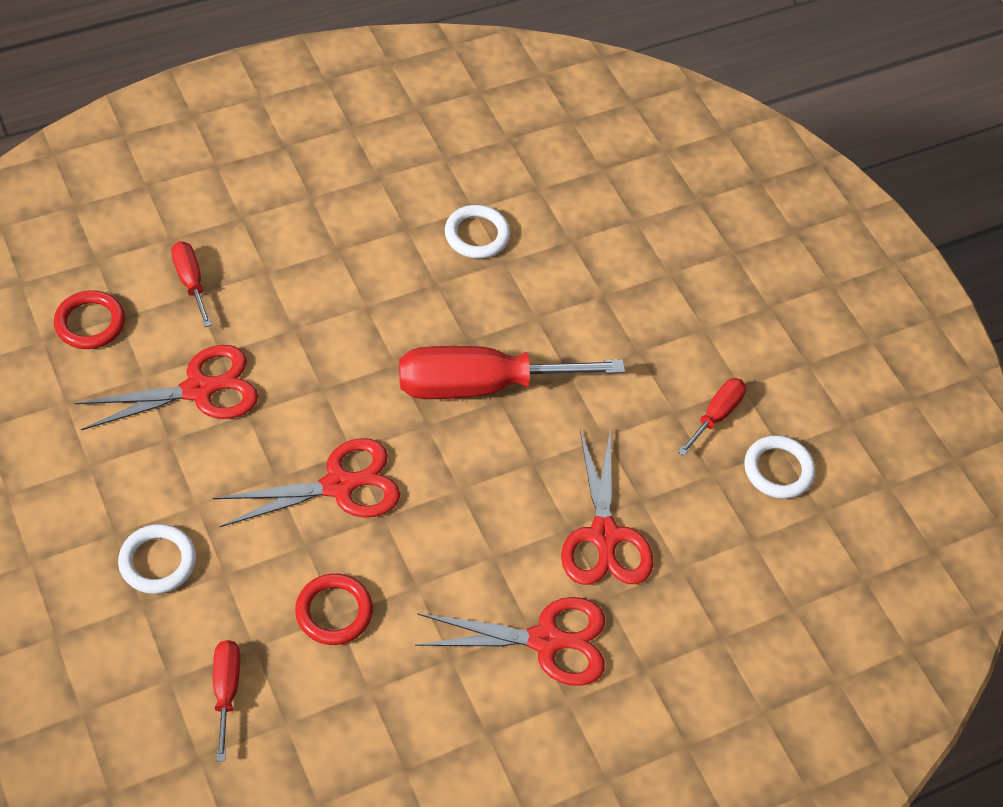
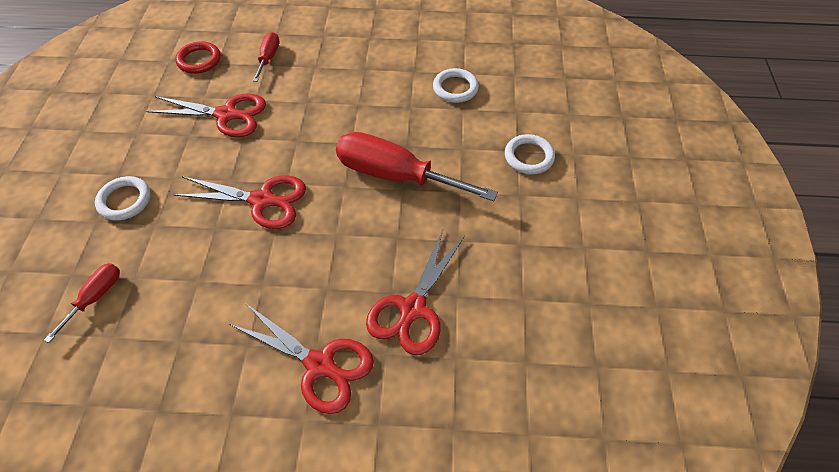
camera: 35 degrees right, 0 degrees up
red ring [295,573,373,645] -> none
red screwdriver [678,378,746,456] -> none
white ring [744,435,815,499] -> white ring moved to [505,134,555,174]

